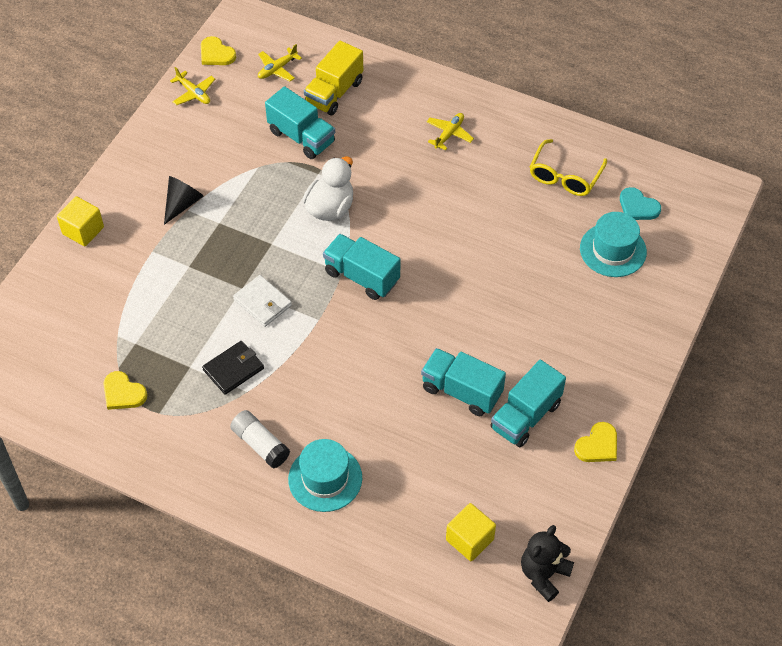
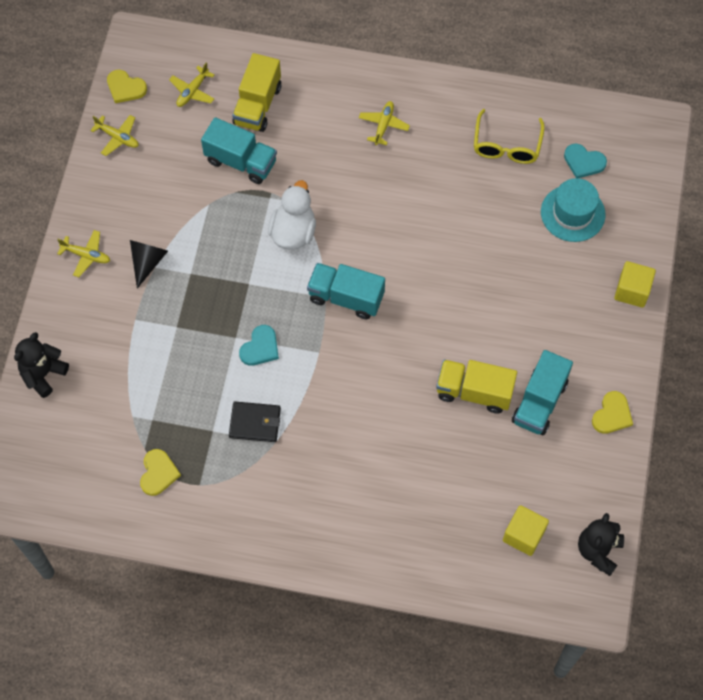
camera: 15 degrees left, 10 degrees up
yellow cube [57,196,104,246] -> yellow cube moved to [614,261,656,308]
yellow heart [103,371,147,410] -> yellow heart turned 105 degrees counterclockwise [140,449,181,496]
black wallet [202,341,264,395] -> black wallet turned 60 degrees clockwise [229,402,281,442]
white glue stick [230,410,290,468] -> none
white wallet [233,275,292,327] -> turquoise heart [239,325,279,366]
turquoise hat [288,439,362,512] -> none
turquoise truck [421,348,506,416] -> yellow truck [436,360,517,413]
none -> black teddy bear [14,332,69,398]
none -> yellow plane [57,230,110,277]

